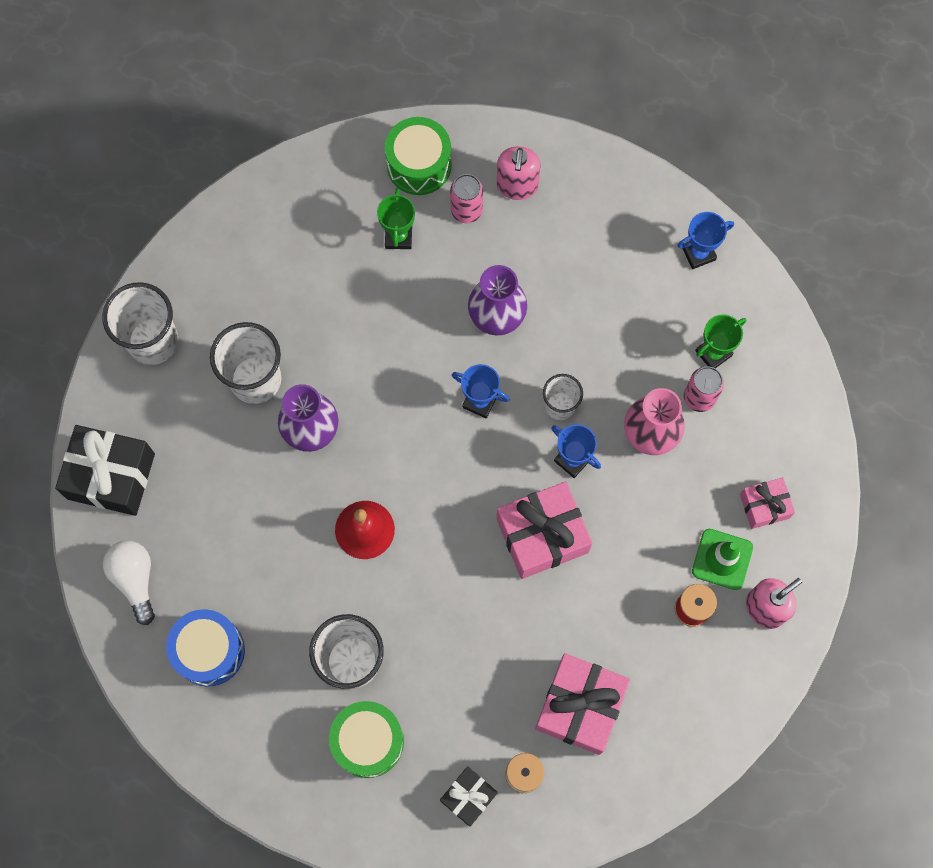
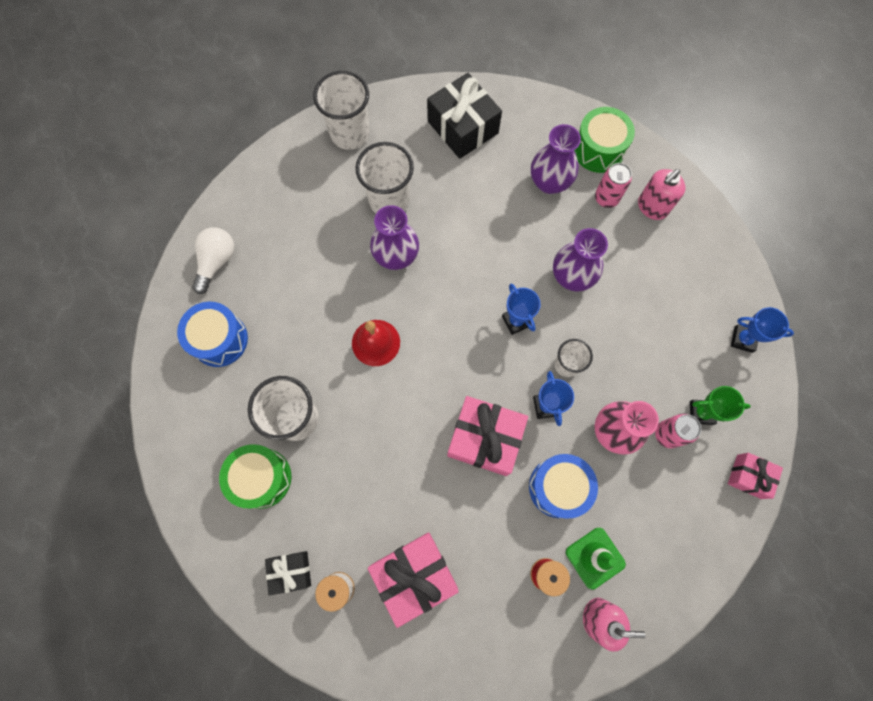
camera: 40 degrees right, 0 degrees up
black gift [55,425,155,516] -> black gift moved to [427,73,502,159]
green trophy [377,188,415,249] -> purple vase [531,124,581,194]
pink gift [740,477,795,529] -> pink gift moved to [728,453,783,499]
none -> blue drum [529,454,598,519]

